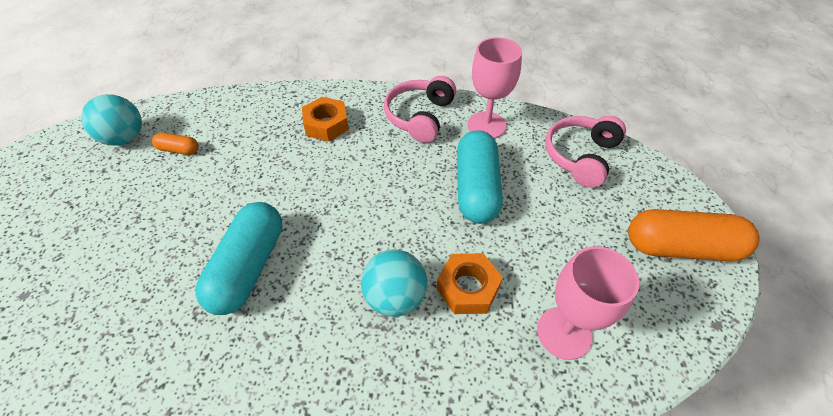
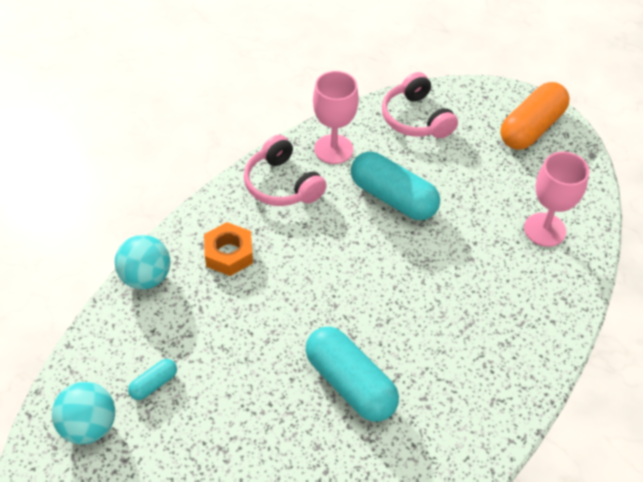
camera: 55 degrees left, 0 degrees up
orange capsule [152,133,199,155] -> turquoise capsule [128,359,177,400]
turquoise ball [361,249,427,317] -> turquoise ball moved to [115,235,170,290]
orange nut [437,253,503,314] -> none

